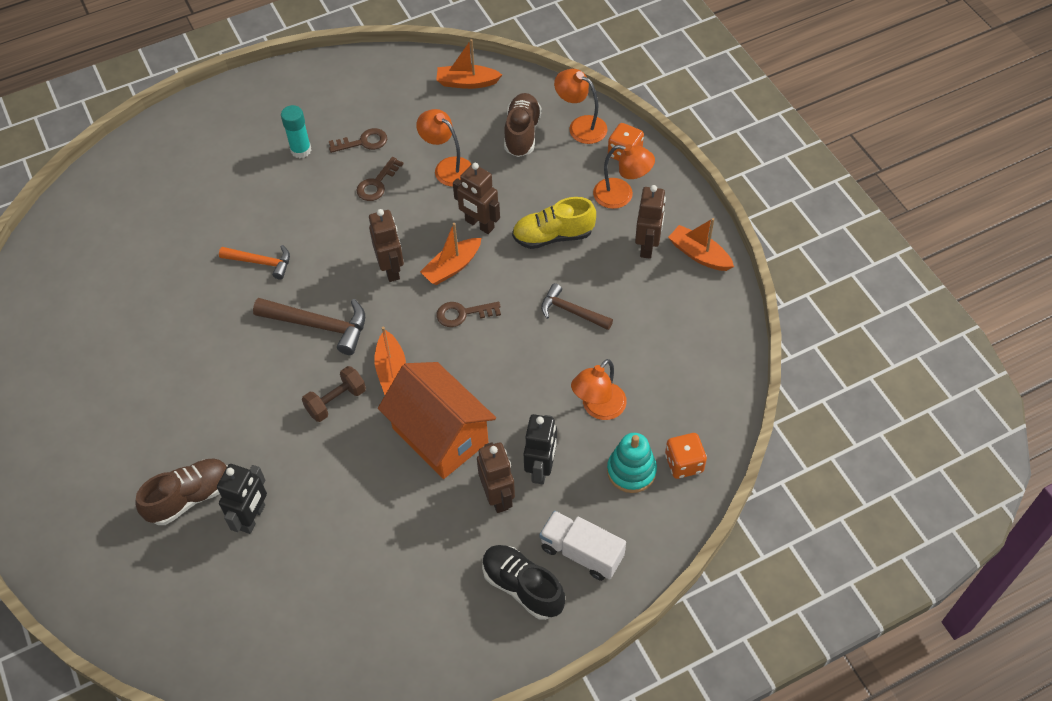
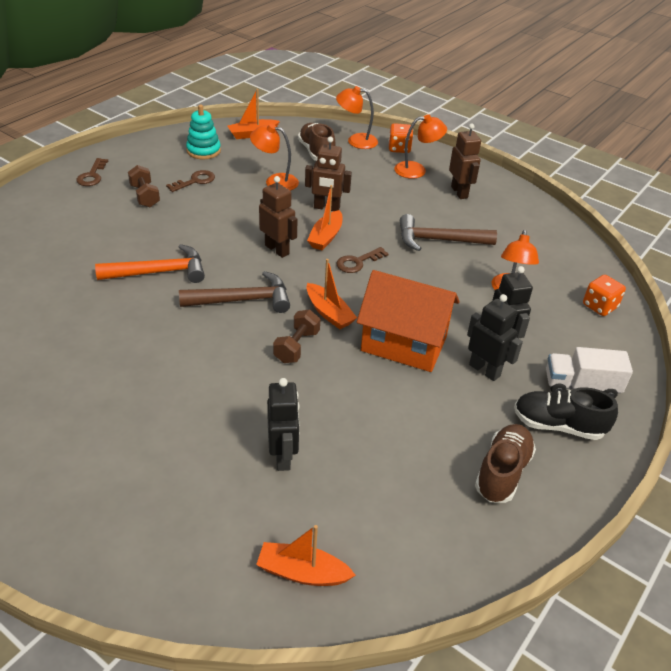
camera: 30 degrees left, 15 degrees down
brown shoe [135,458,227,525] -> brown shoe moved to [475,424,536,503]
orange hammer [219,245,290,280] -> orange hammer [95,244,205,283], size x1.54
turquoise glue stick [281,105,312,158] -> brown dumbbell [128,165,160,207]
brown key [356,157,403,201] -> brown key moved to [76,158,108,186]
brown robot [477,442,515,513] -> black robot [467,294,523,381]
yellow shoe [512,197,596,249] -> none
brown hammer [541,283,613,330] -> brown hammer [400,214,497,251], size x1.54
turquoise stacking toy [607,433,657,493] -> turquoise stacking toy moved to [186,105,221,159]
orange boat [668,218,734,271] -> orange boat moved to [256,525,356,586]

